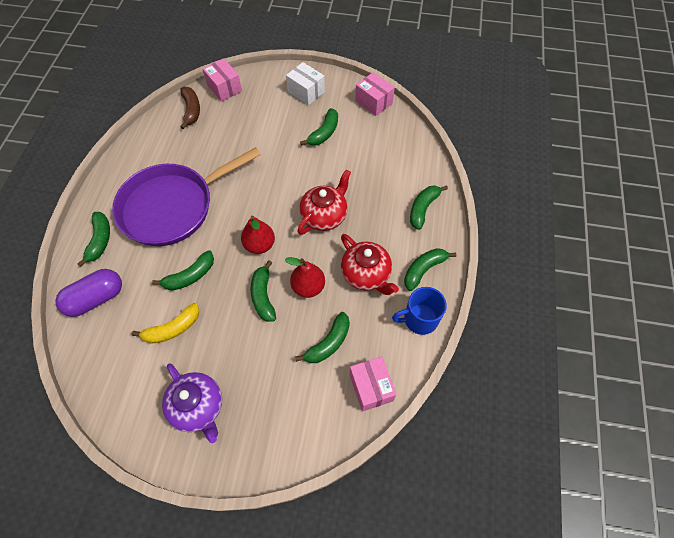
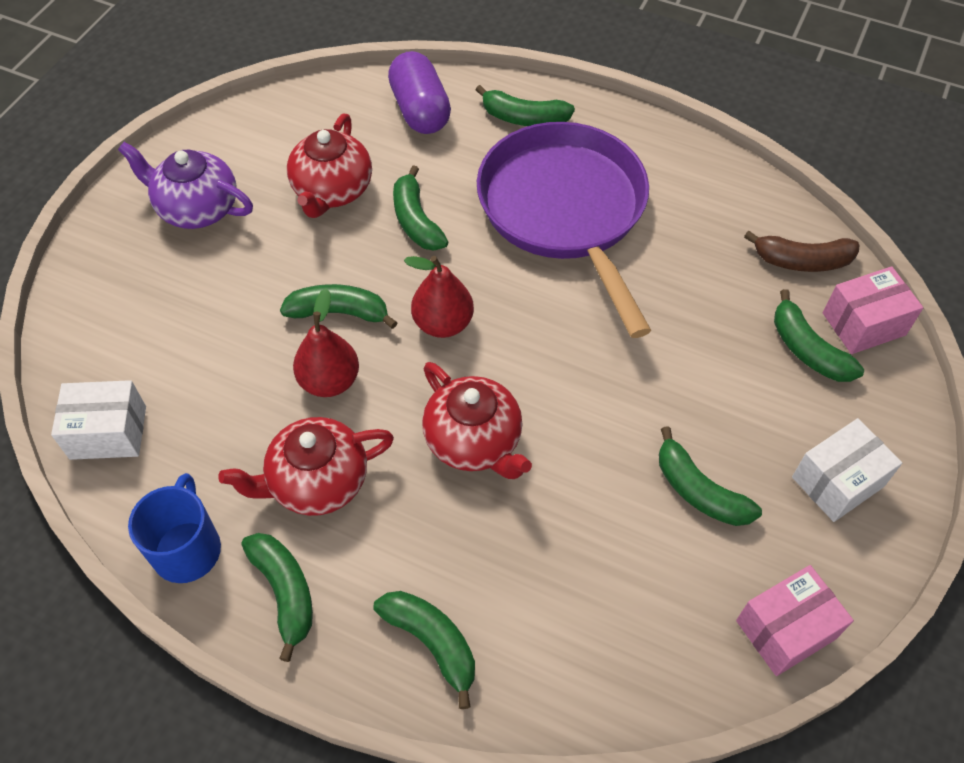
camera: 105 degrees right, 5 degrees down
yellow banana [132,303,199,344] -> red teapot [287,114,372,218]
purple teapot [162,364,222,443] -> purple teapot turned 45 degrees clockwise [118,142,253,229]
green banana [295,312,350,363] -> green banana moved to [774,289,864,382]
pink box [349,356,397,412] -> white box [51,380,146,460]

